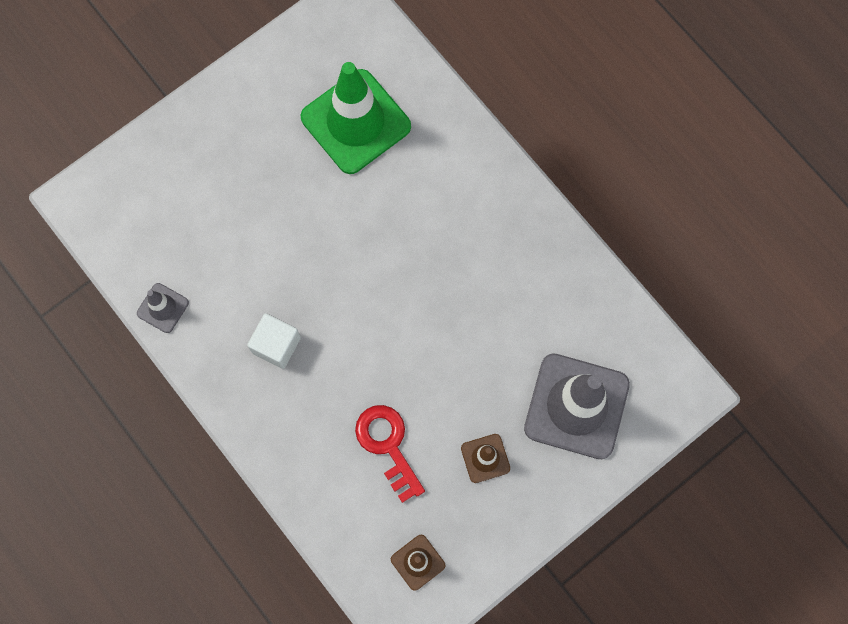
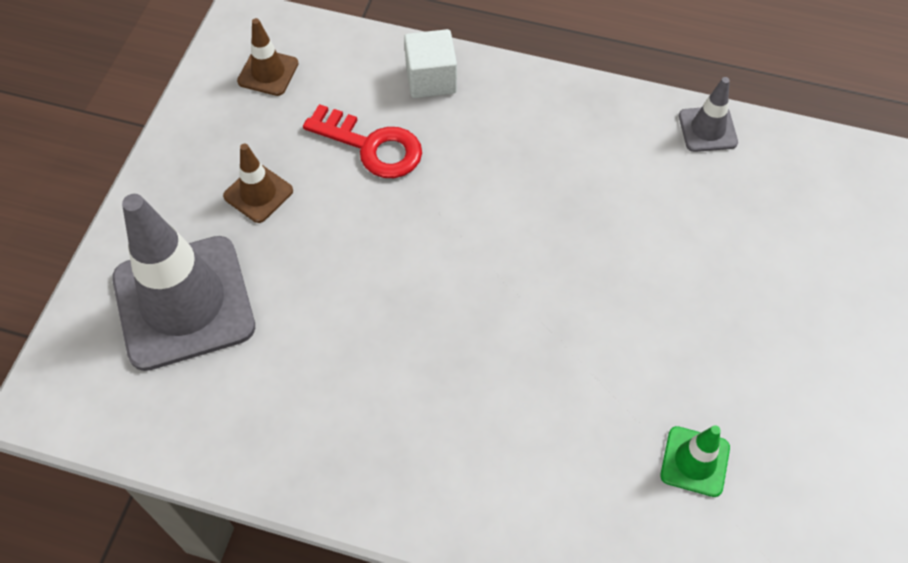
camera: 145 degrees right, 15 degrees down
white cube [247,313,301,369] -> white cube moved to [404,29,457,98]
green traffic cone [301,62,411,174] -> green traffic cone [660,425,730,497], size x0.46

